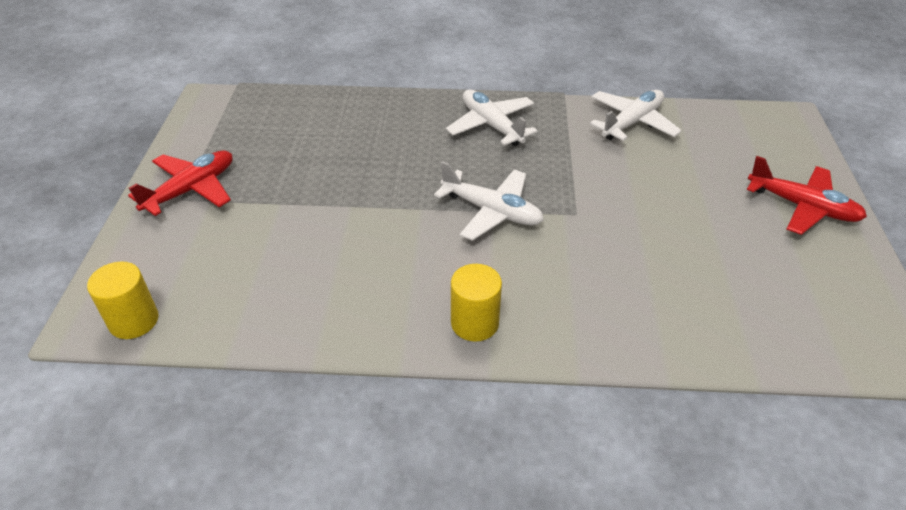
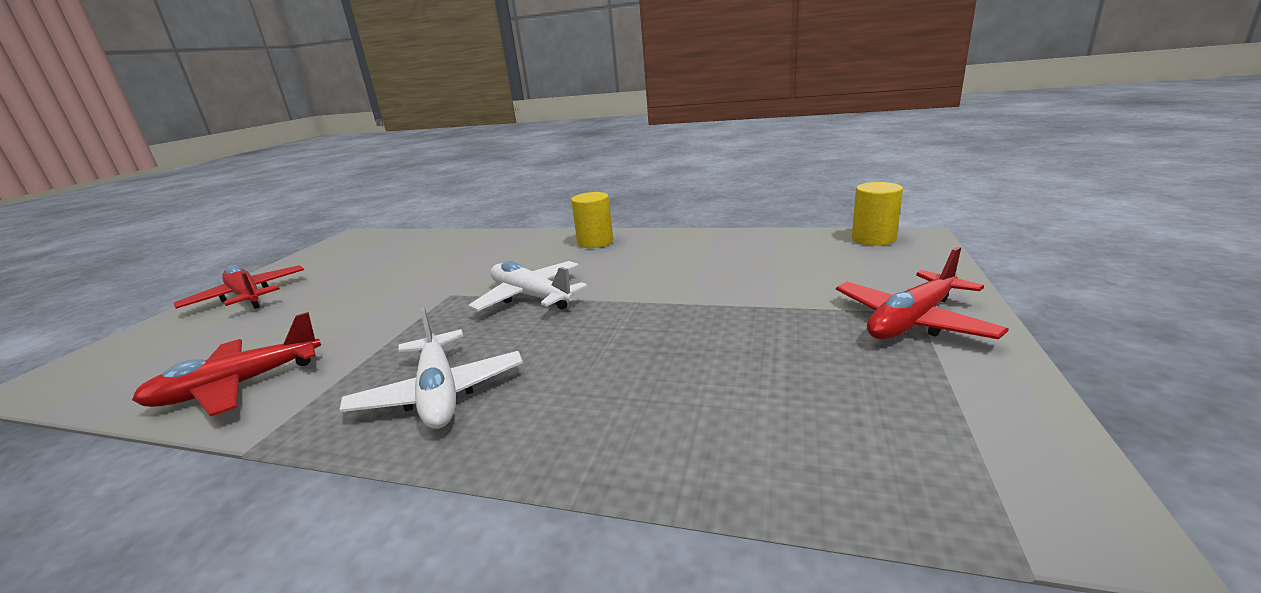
camera: 165 degrees left, 20 degrees down
white plane [590,90,682,141] -> red plane [132,312,321,417]

